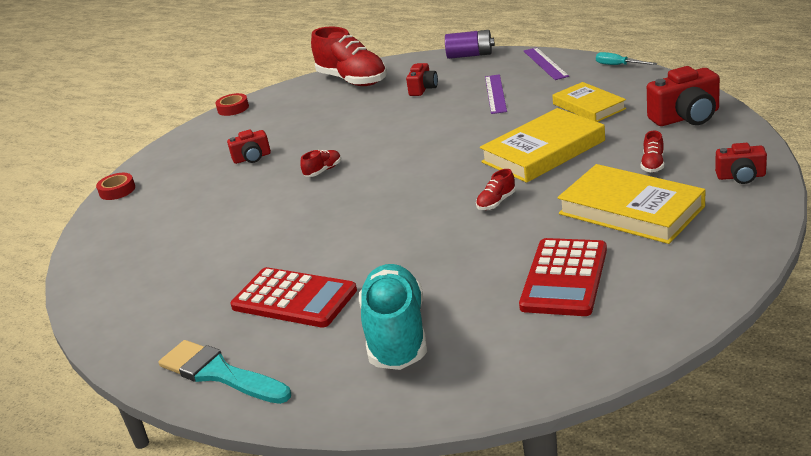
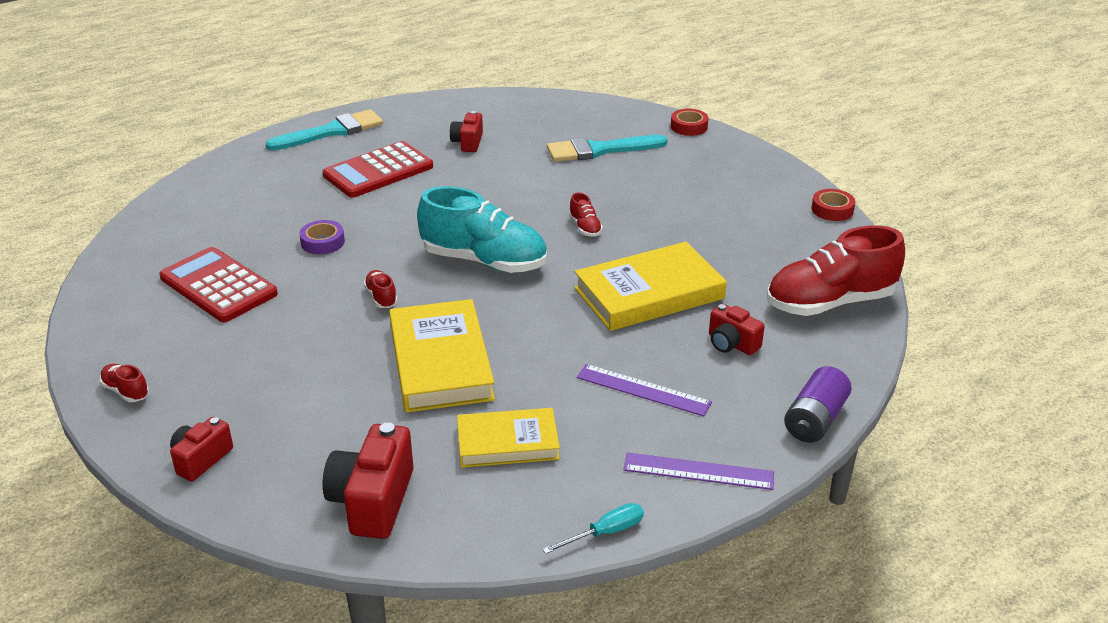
camera: 110 degrees right, 5 degrees up
red camera [227,130,271,164] -> red camera moved to [450,111,483,152]
turquoise shoe [359,264,427,370] -> turquoise shoe moved to [417,186,547,273]
yellow book [557,164,705,244] -> yellow book moved to [574,242,727,331]
red shoe [641,131,664,172] -> red shoe moved to [100,364,149,402]
none -> purple tape [299,220,345,254]
none -> turquoise brush [547,135,667,162]

